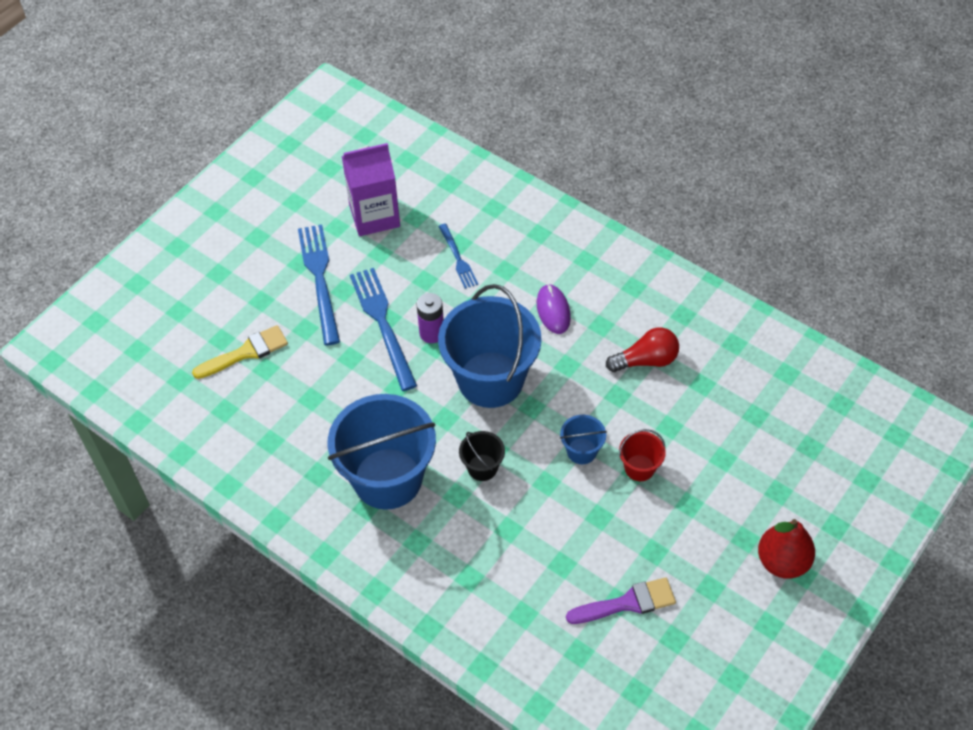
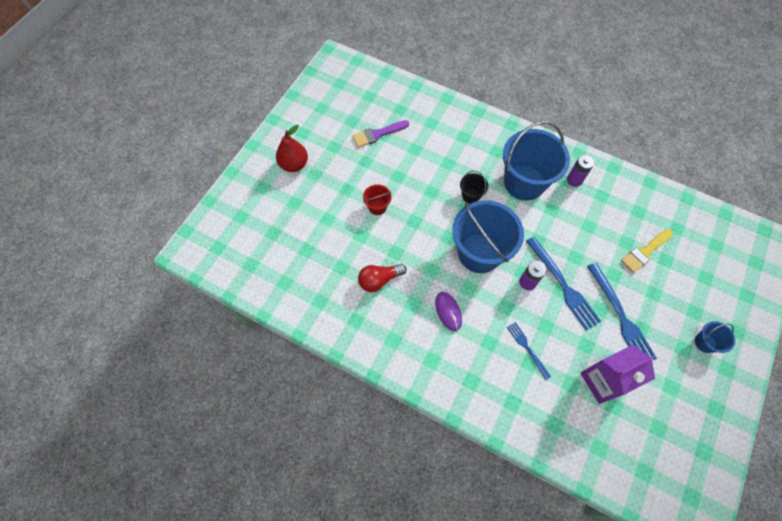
camera: 170 degrees right, 10 degrees up
blue bucket [560,415,607,464] -> blue bucket moved to [695,321,735,353]
none -> purple battery [567,155,594,187]

